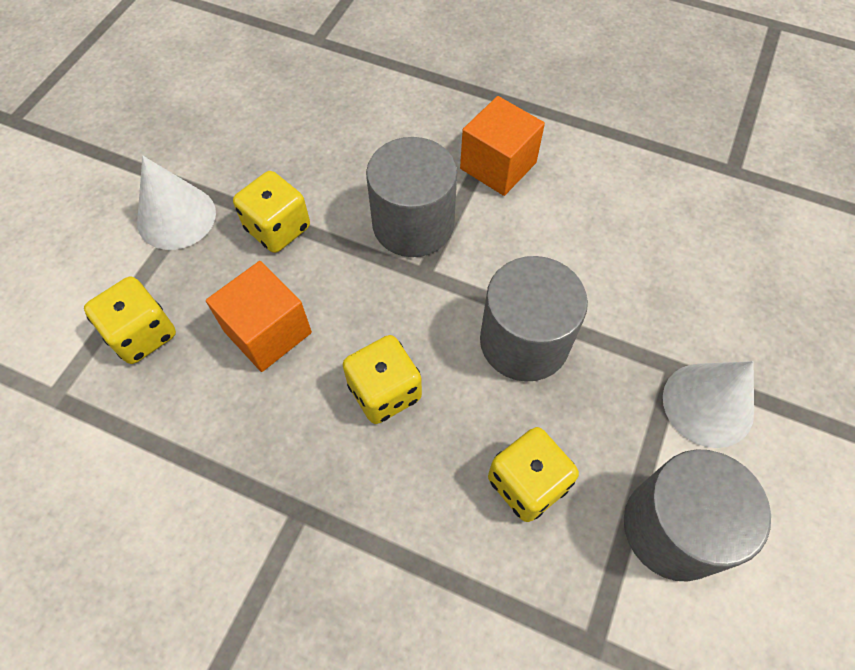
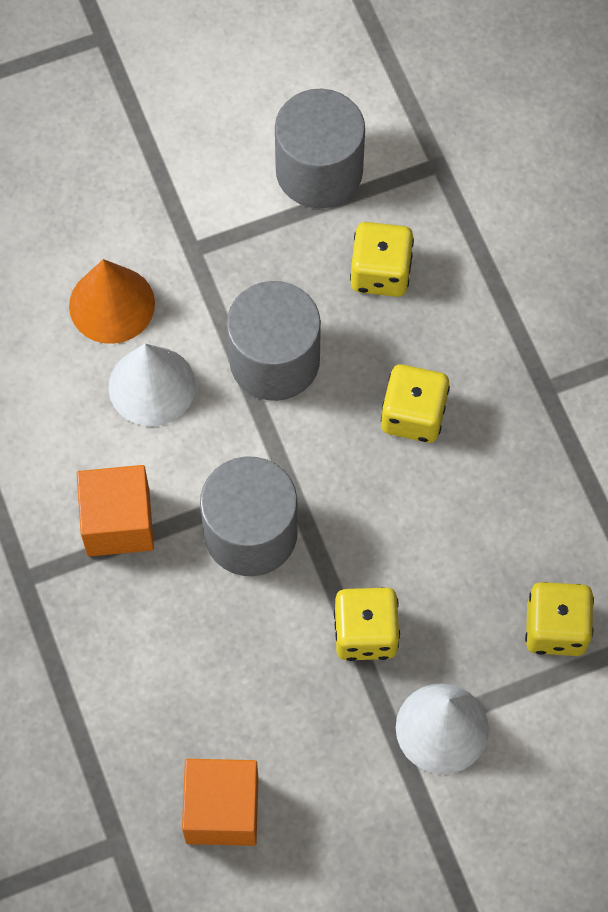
camera: 135 degrees left, 5 degrees up
orange cube [206,261,312,372] -> orange cube moved to [182,759,258,846]
white cone [663,361,754,448] -> white cone moved to [109,344,196,426]
none -> orange cone [69,259,155,344]

